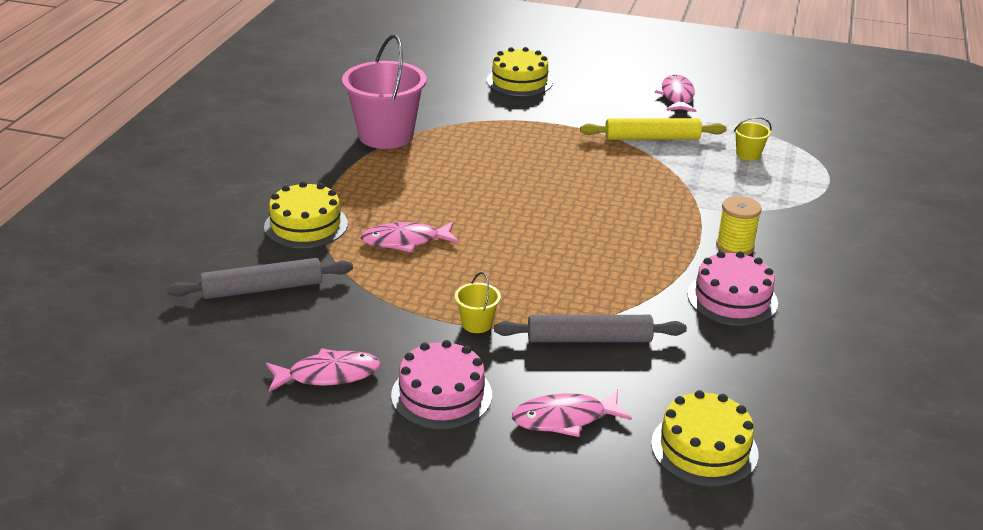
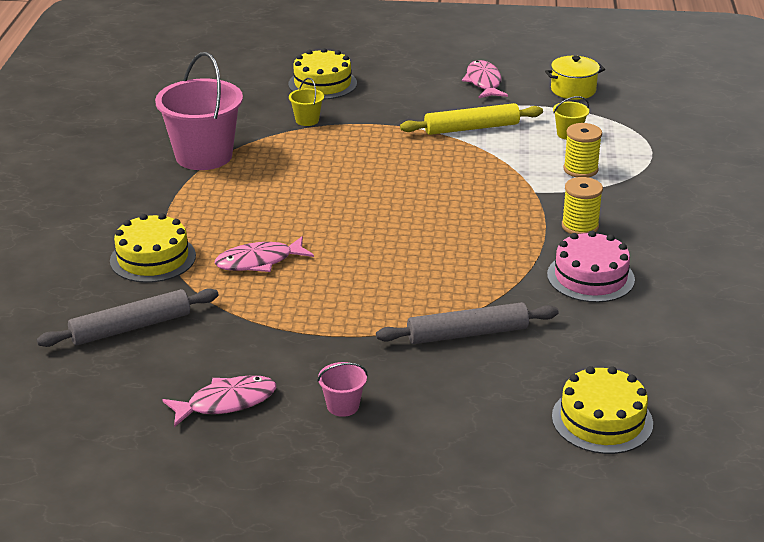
camera: 10 degrees left, 0 degrees up
pink cake [391,340,492,429] -> pink bucket [317,362,368,417]
yellow bucket [455,272,501,333] -> yellow bucket moved to [289,78,324,126]
pink fish [512,389,632,437] -> none
none -> yellow pot [545,56,605,100]
none -> yellow spool [564,123,602,178]

